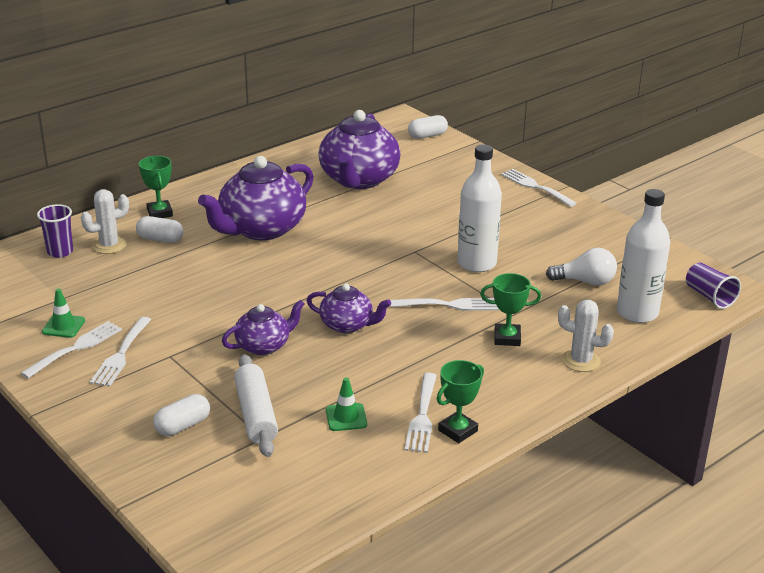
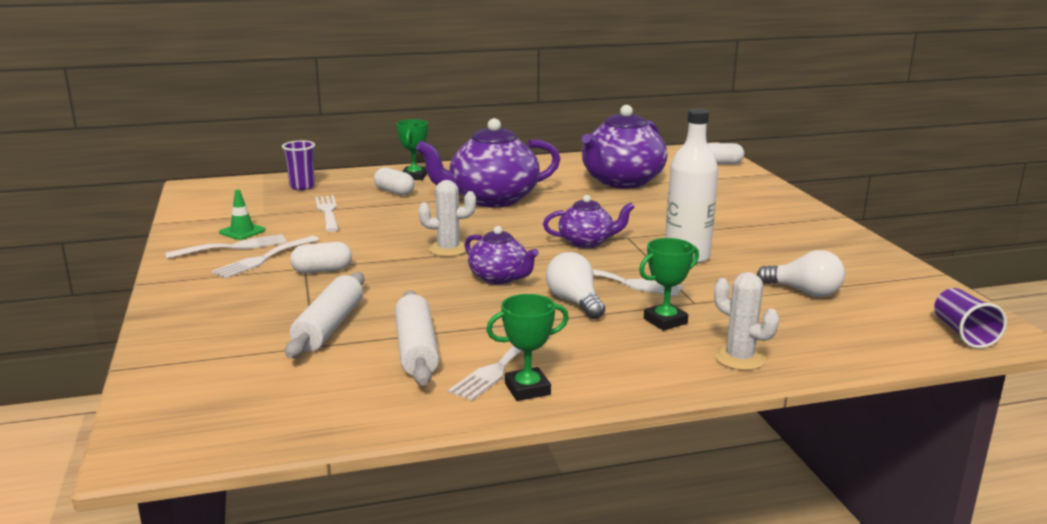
camera: 25 degrees right, 10 degrees down
white cactus [81,189,129,254] -> white cactus moved to [418,180,476,257]
white capsule [153,394,210,436] -> white capsule moved to [290,242,352,274]
purple teapot [222,300,304,355] -> purple teapot moved to [543,195,635,248]
green traffic cone [326,377,367,431] -> white rolling pin [395,290,439,386]
green trophy [480,273,541,346] -> green trophy turned 60 degrees counterclockwise [639,238,699,331]
white fork [501,169,577,207] -> white fork moved to [315,195,339,232]
white bottle [617,189,670,323] -> none
none -> white light bulb [546,252,605,319]

